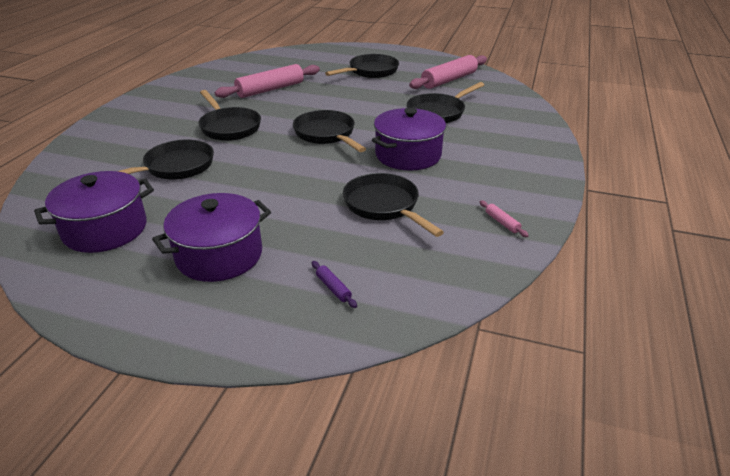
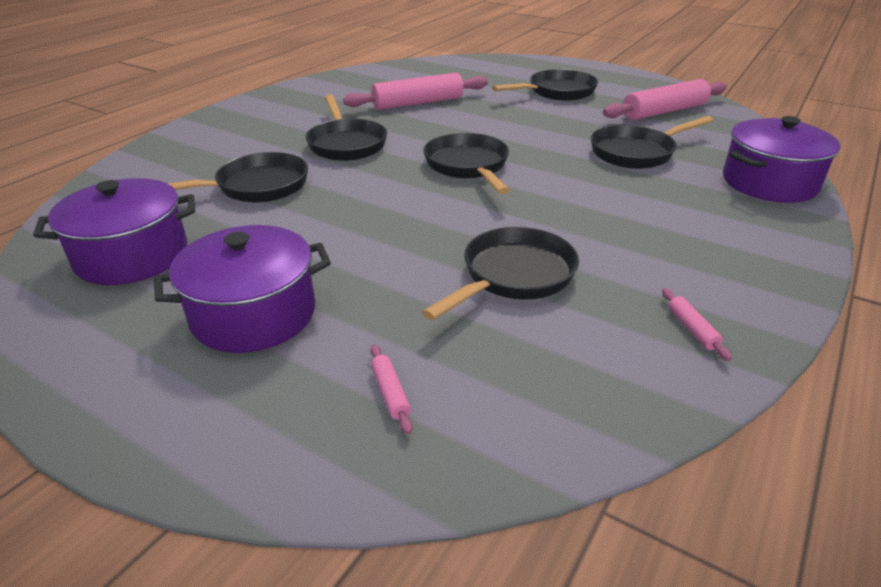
camera: 15 degrees right, 0 degrees up
purple rolling pin [312,261,357,308] -> pink rolling pin [371,345,413,434]
black pan [343,173,444,237] -> black pan turned 60 degrees clockwise [422,227,579,320]
purple pot [372,108,446,171] -> purple pot moved to [723,116,840,203]

